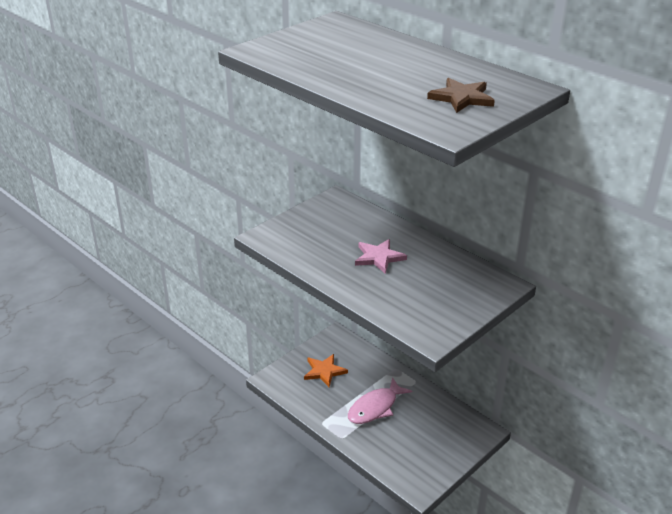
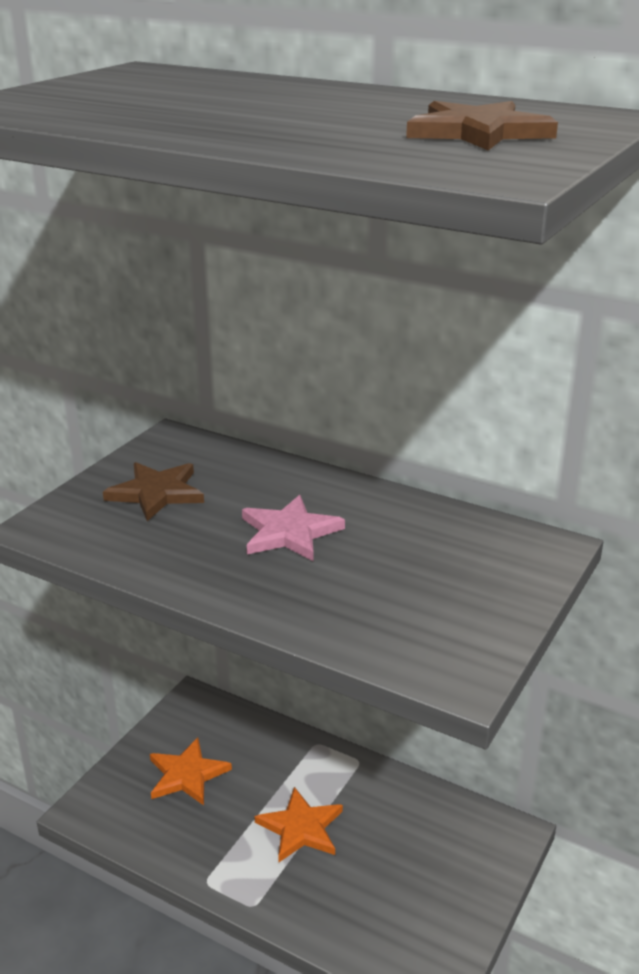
camera: 15 degrees left, 5 degrees down
pink fish [348,377,412,424] -> orange star [255,787,343,862]
none -> brown star [103,462,204,521]

